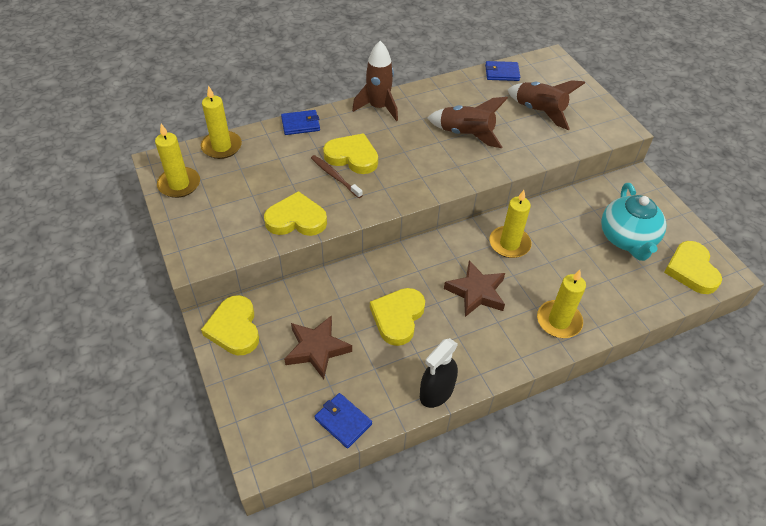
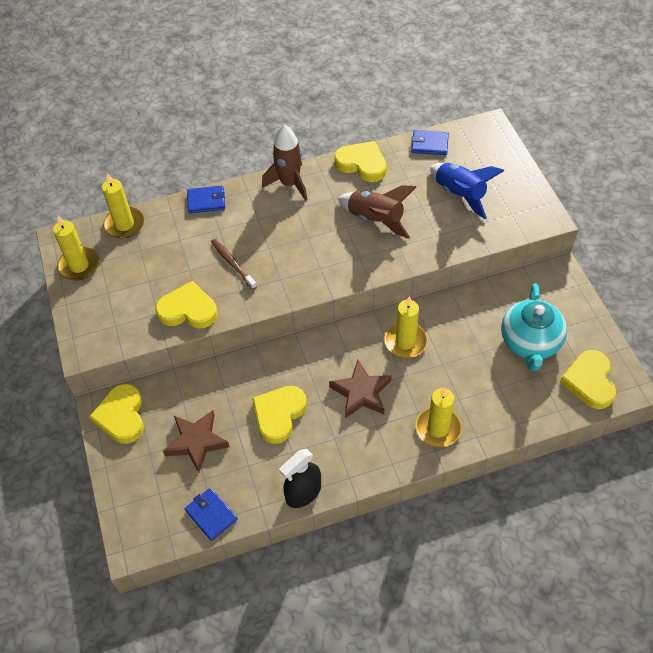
camera: 10 degrees right, 5 degrees up
yellow heart [323,133,378,174] -> yellow heart moved to [334,141,387,182]
brown rocket [508,80,585,130] -> blue rocket [430,163,504,219]

